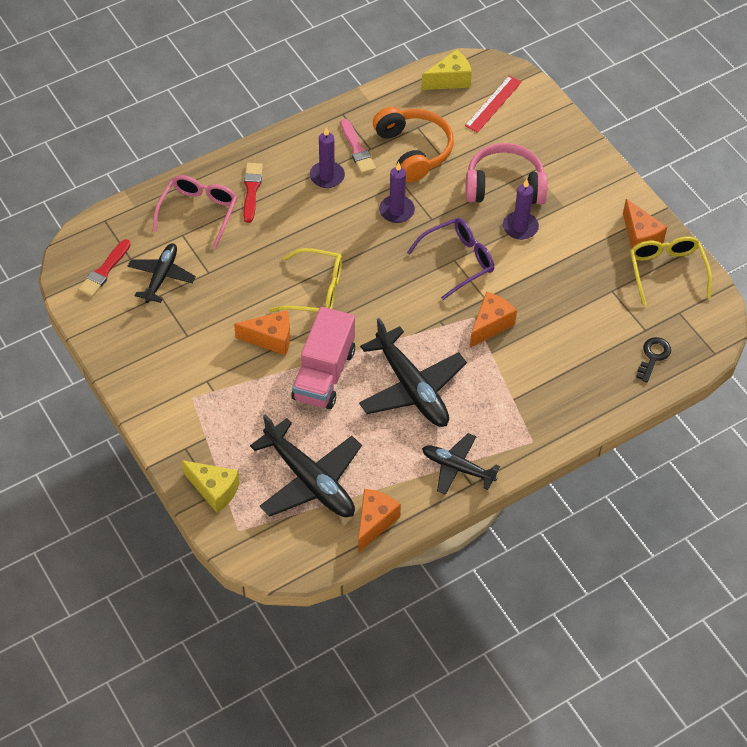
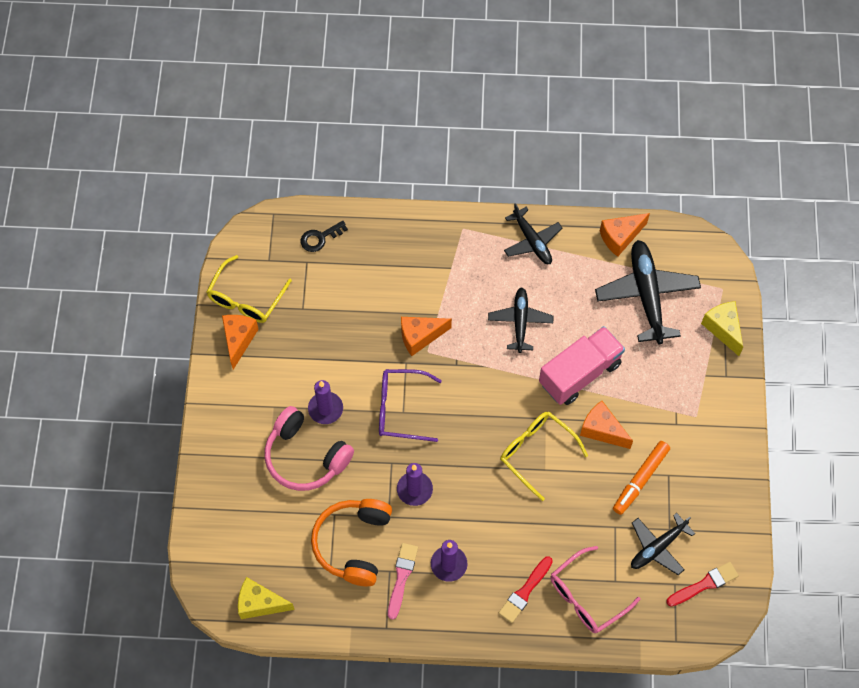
camera: 145 degrees left, 10 degrees up
black plane [359,318,467,427] -> black plane [488,287,553,353], size x0.62
red ruler [465,76,522,133] -> none
none -> orange marker [613,441,670,515]

